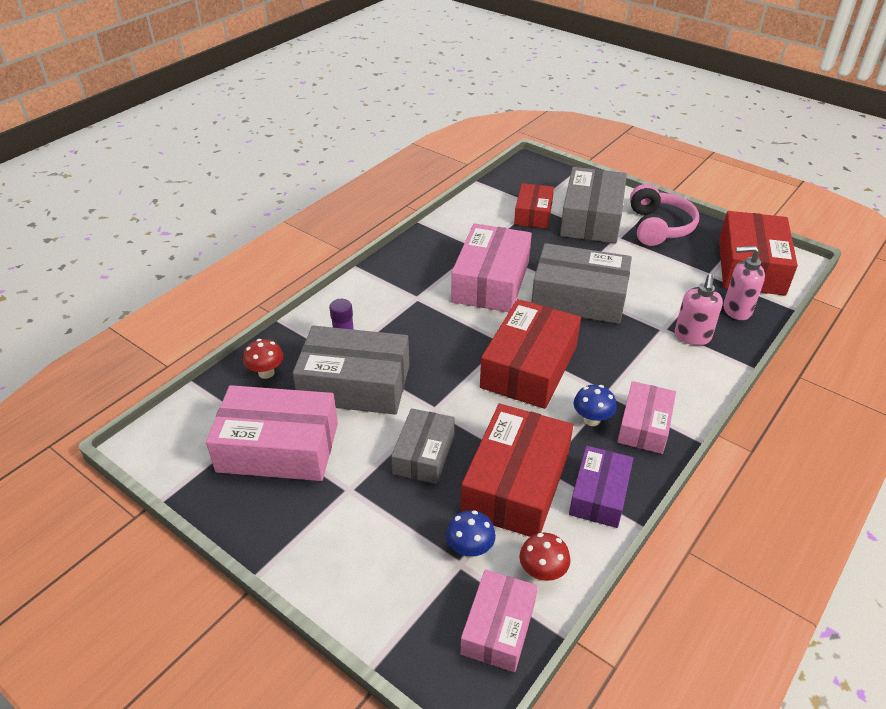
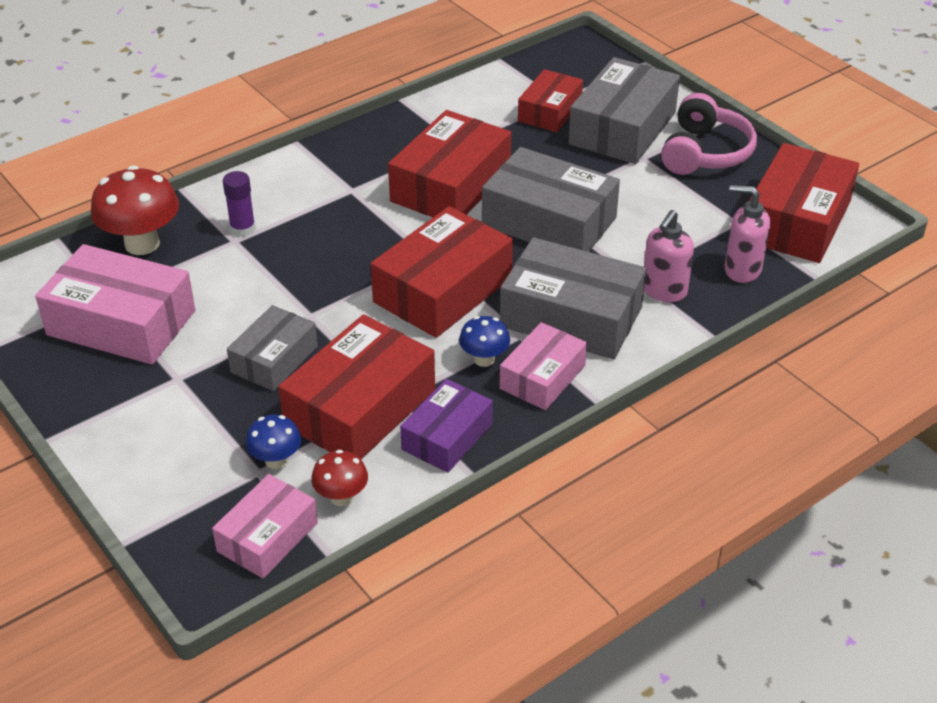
camera: 15 degrees right, 0 degrees up
red mushroom [243,339,284,379] -> red mushroom [91,165,179,255], size x1.84
grey box [292,326,409,415] -> grey box moved to [500,237,646,359]
pink box [451,223,532,312] -> red box [388,110,512,217]

